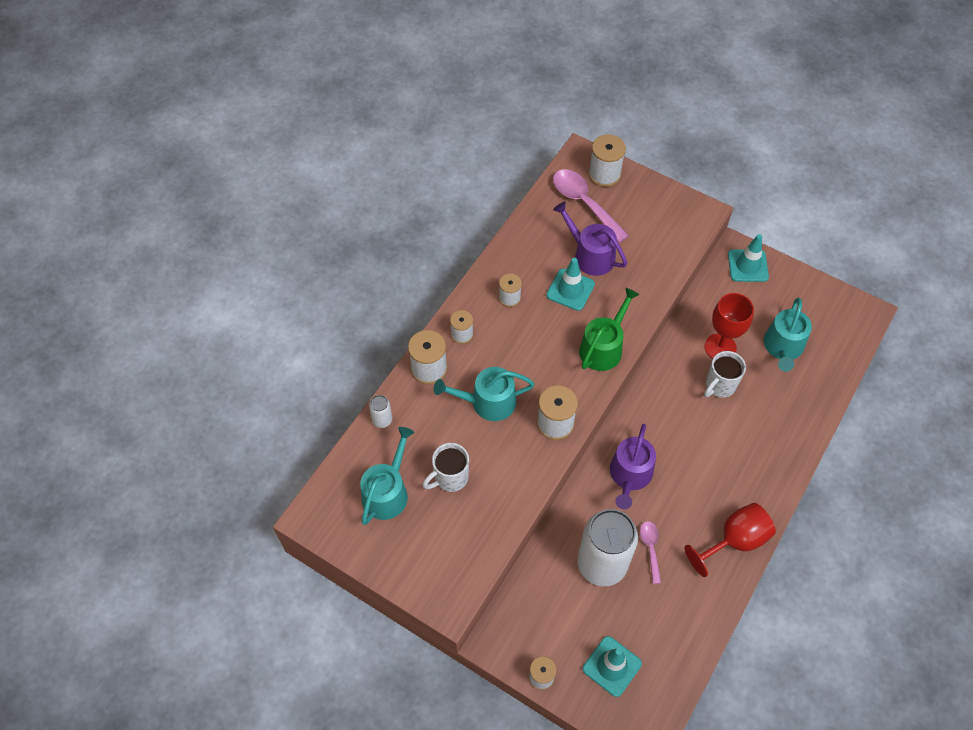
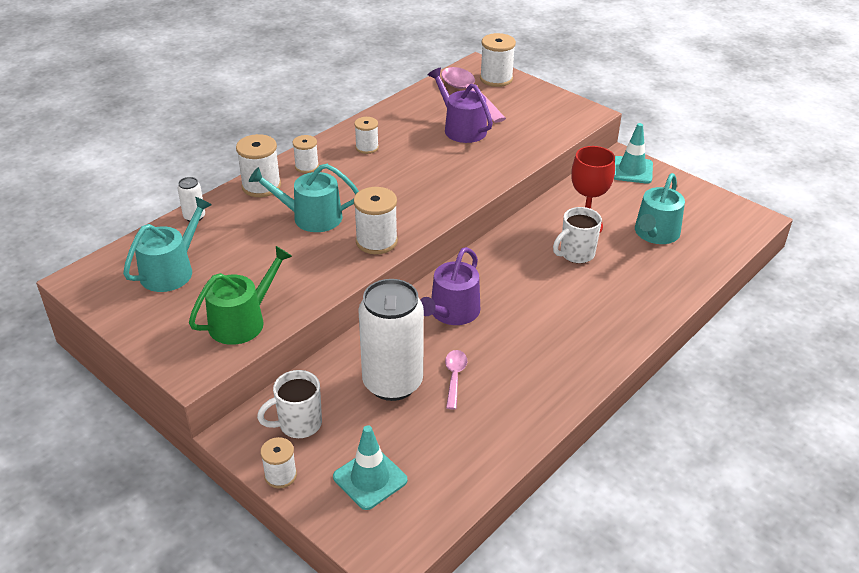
camera: 10 degrees right, 20 degrees down
white mug [423,443,469,492] -> white mug moved to [257,370,322,438]
turquoise traffic cone [546,258,595,311] -> none
green watering can [579,288,639,371] -> green watering can moved to [189,246,292,345]
red goblet [685,503,776,577] -> none

